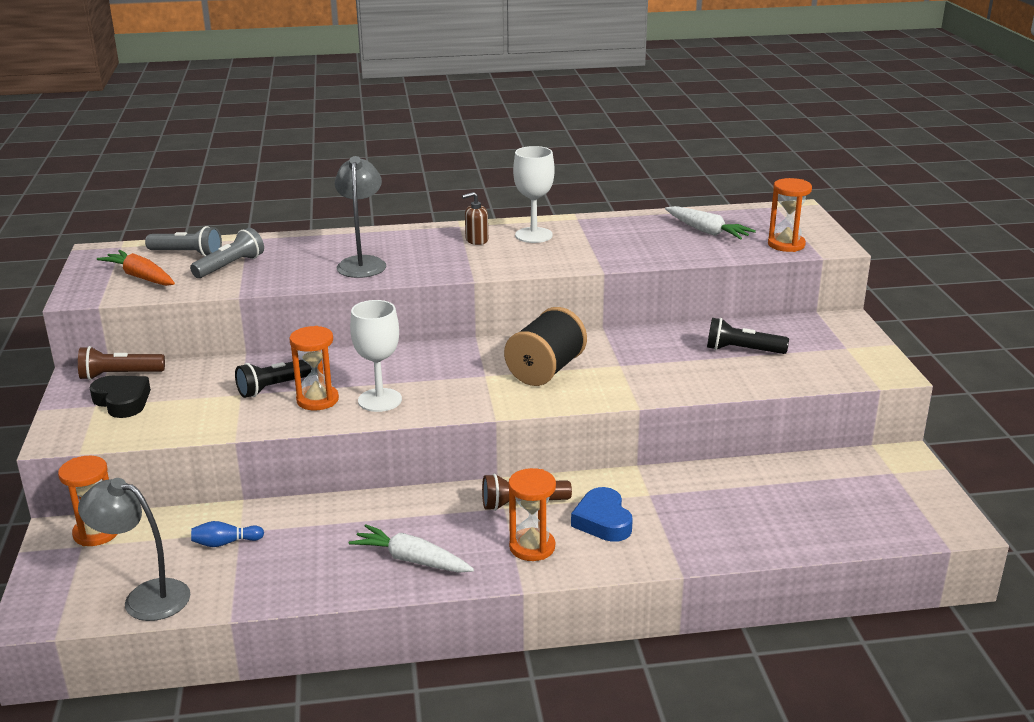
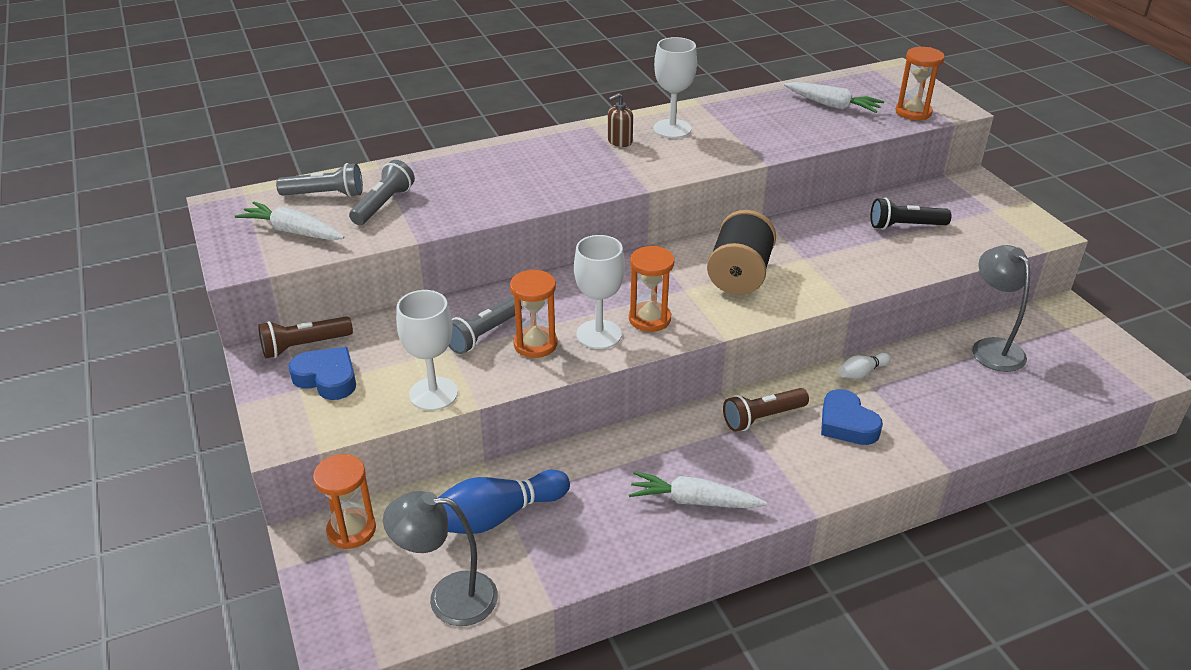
camera: 15 degrees left, 10 degrees up
black heart [90,376,151,418] -> blue heart [288,347,356,400]
orange carrot [97,250,175,286] -> white carrot [235,202,344,240]
blue bowling pin [191,521,264,547] -> blue bowling pin [438,469,570,534], size x1.99
black flashlight [235,360,312,398] -> grey flashlight [449,297,522,354]
grey lamp [335,156,386,278] -> grey lamp moved to [972,245,1030,372]
orange hourglass [508,468,556,561] -> orange hourglass moved to [629,246,675,332]
none -> white goblet [396,290,458,411]
none -> white bowling pin [838,353,891,379]

